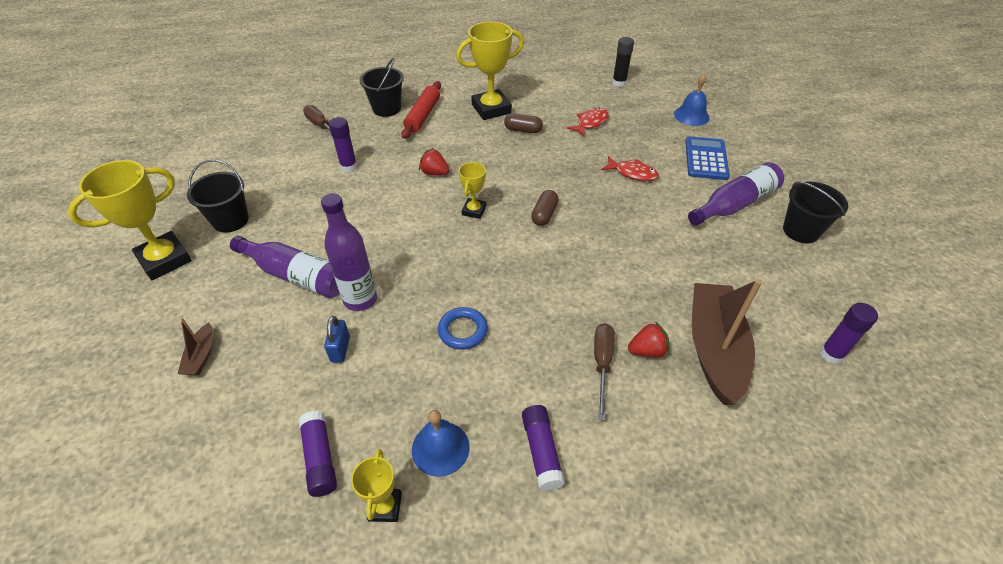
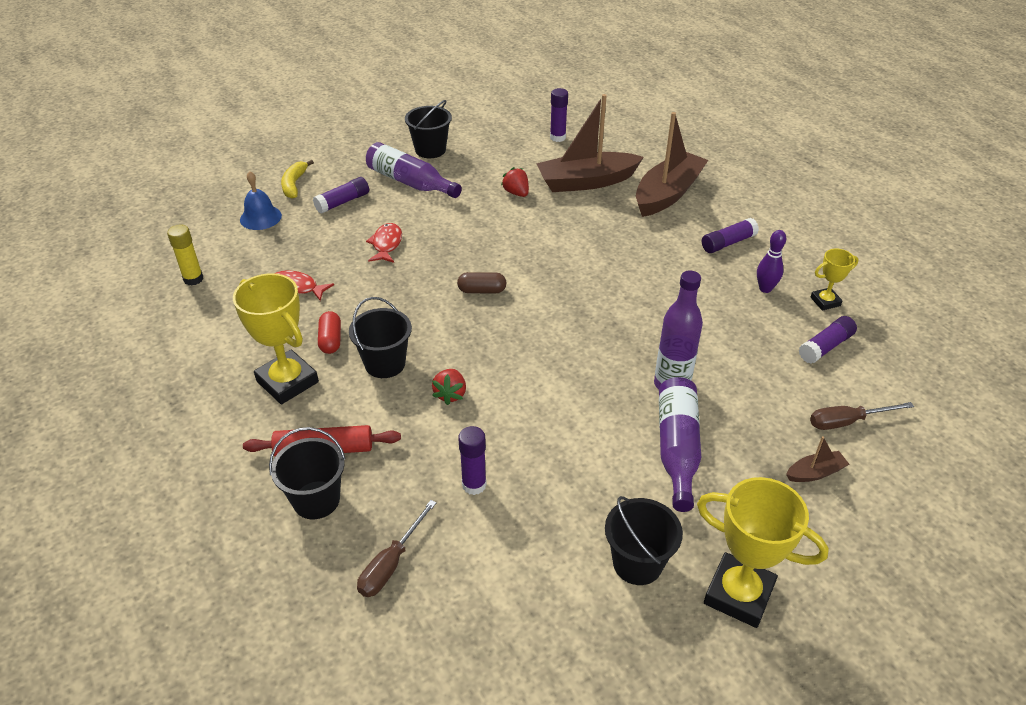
camera: 110 degrees left, 5 degrees down
blue padlock [324,316,350,363] -> none
blue bell [412,410,470,477] -> purple bowling pin [757,230,786,293]
blue ring [438,307,488,350] -> none
yellow trophy [459,162,486,219] -> none
brown capsule [504,113,543,133] -> red capsule [318,311,341,354]
brown screwdriver [594,323,614,420] -> brown screwdriver moved to [810,402,914,430]
black glue stick [612,37,634,87] -> yellow glue stick [167,225,203,286]
red strawberry [628,321,669,358] -> red strawberry moved to [501,167,529,197]
blue calculator [685,136,730,180] -> purple glue stick [313,177,369,214]
none -> yellow banana [281,160,314,199]
none -> black bucket [349,297,412,378]
none -> brown boat [636,112,708,217]

